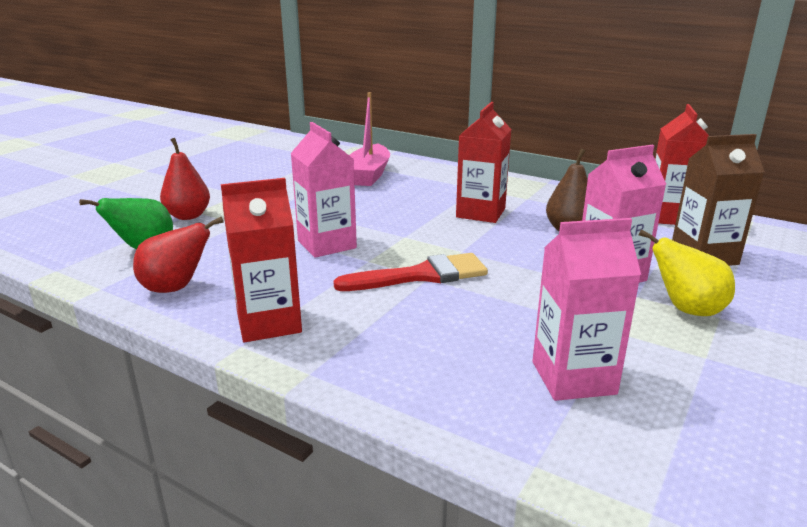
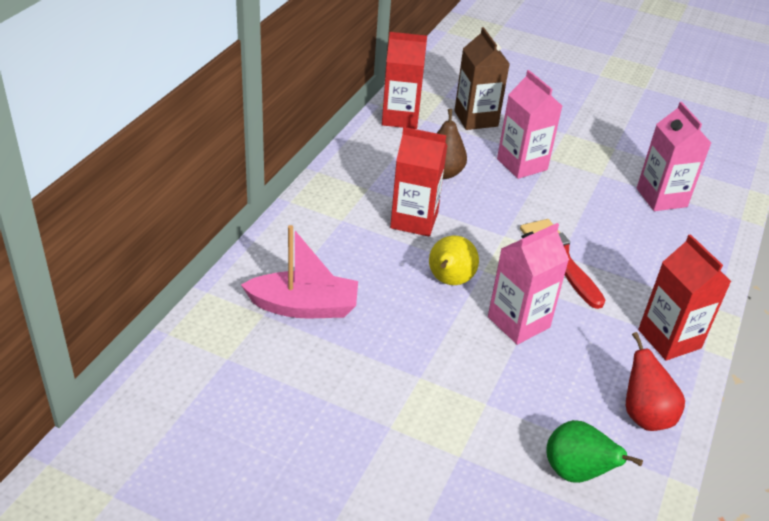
camera: 100 degrees left, 15 degrees up
red pear [160,138,210,220] -> none
yellow pear [639,229,735,316] -> yellow pear moved to [429,235,479,285]

